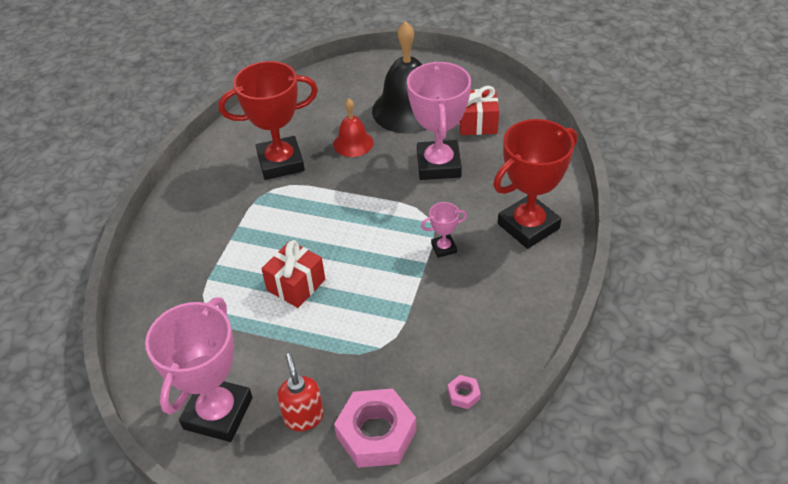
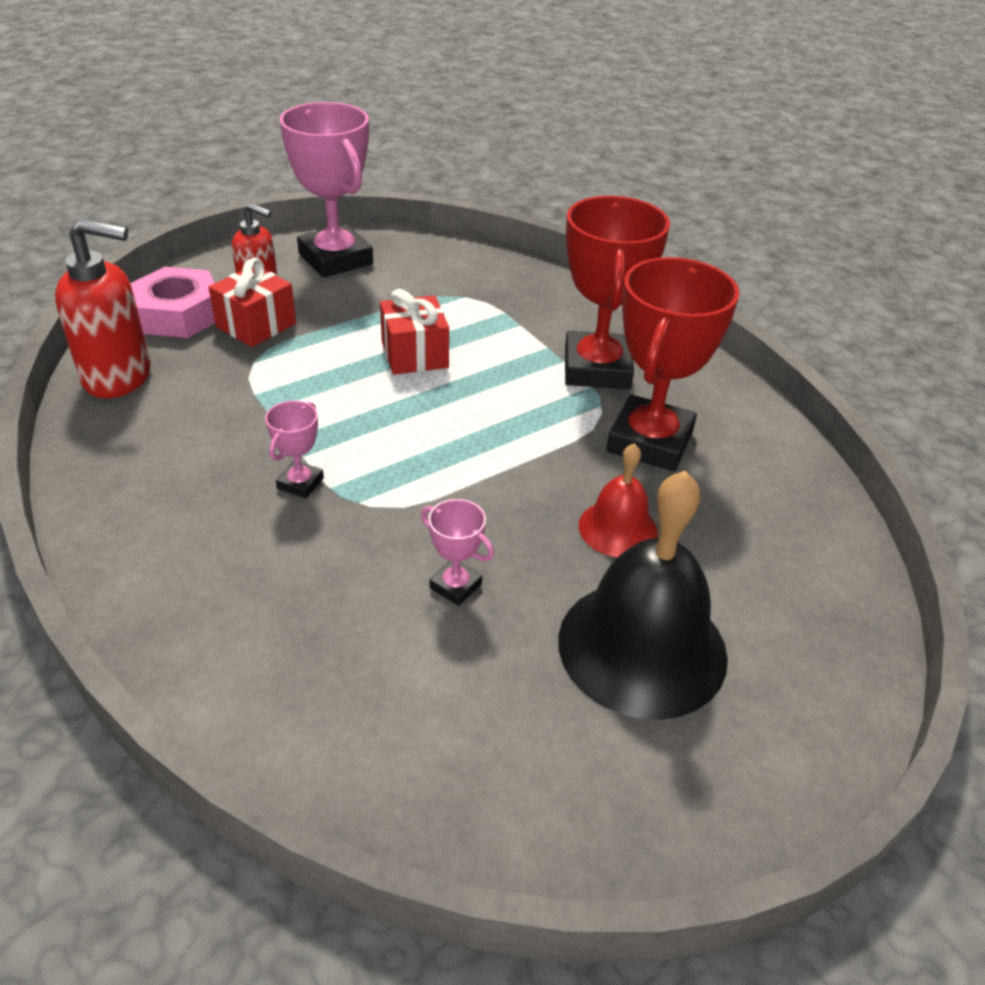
camera: 125 degrees right, 5 degrees down
pink trophy [407,62,471,180] -> pink trophy [421,499,494,606], size x0.45
pink nut [448,375,481,409] -> red soap dispenser [55,218,151,398]
red gift [459,86,499,135] -> red gift moved to [208,258,296,347]
red trophy [493,119,577,249] -> red trophy moved to [565,196,670,389]

